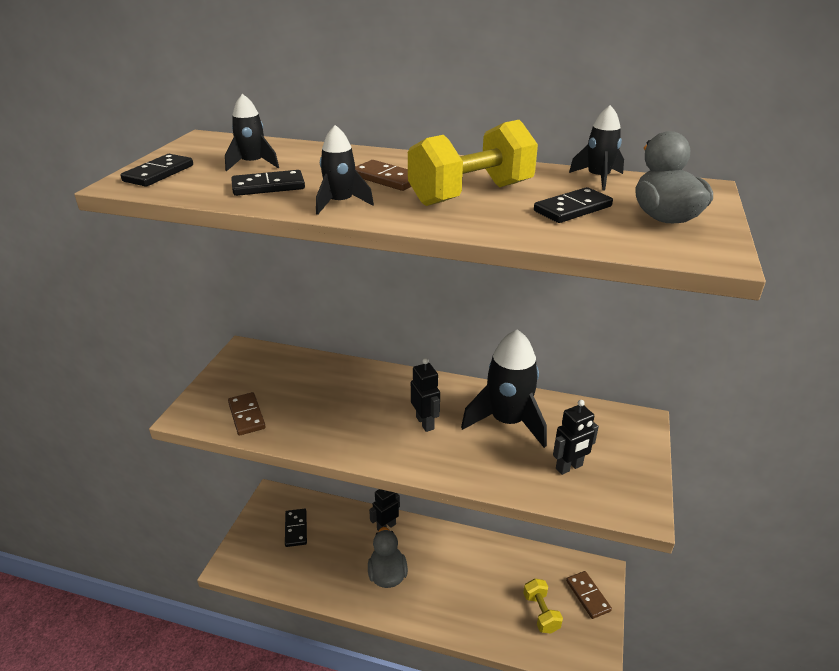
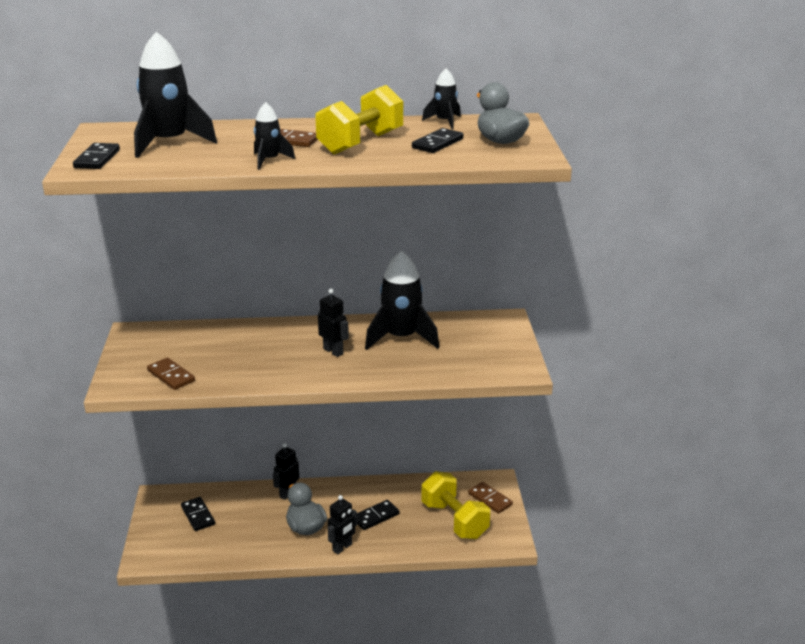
camera: 20 degrees left, 5 degrees down
black rocket [225,94,279,171] -> black rocket [134,32,217,158], size x1.92
black domino [231,170,305,196] -> black domino moved to [357,500,399,530]
yellow dumbbell [523,578,563,634] -> yellow dumbbell [421,471,490,539], size x1.69
black robot [553,400,599,475] -> black robot moved to [328,495,357,554]

